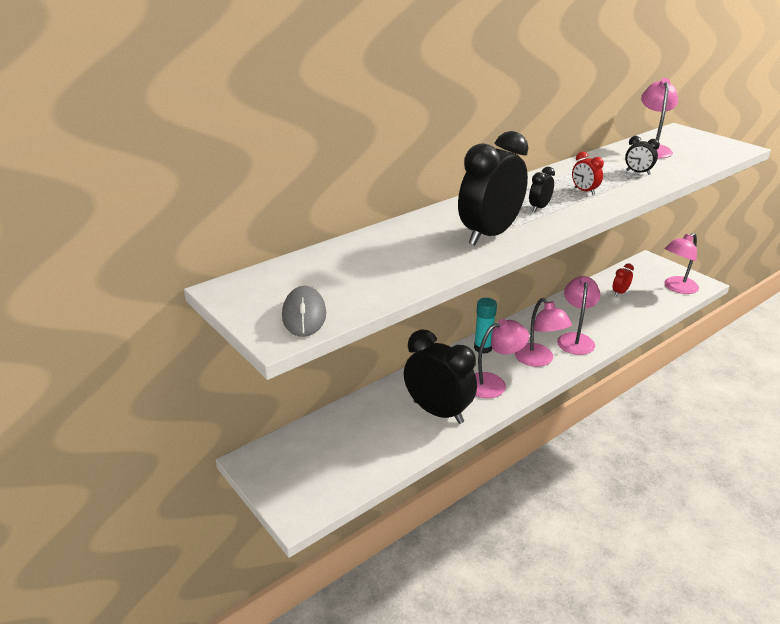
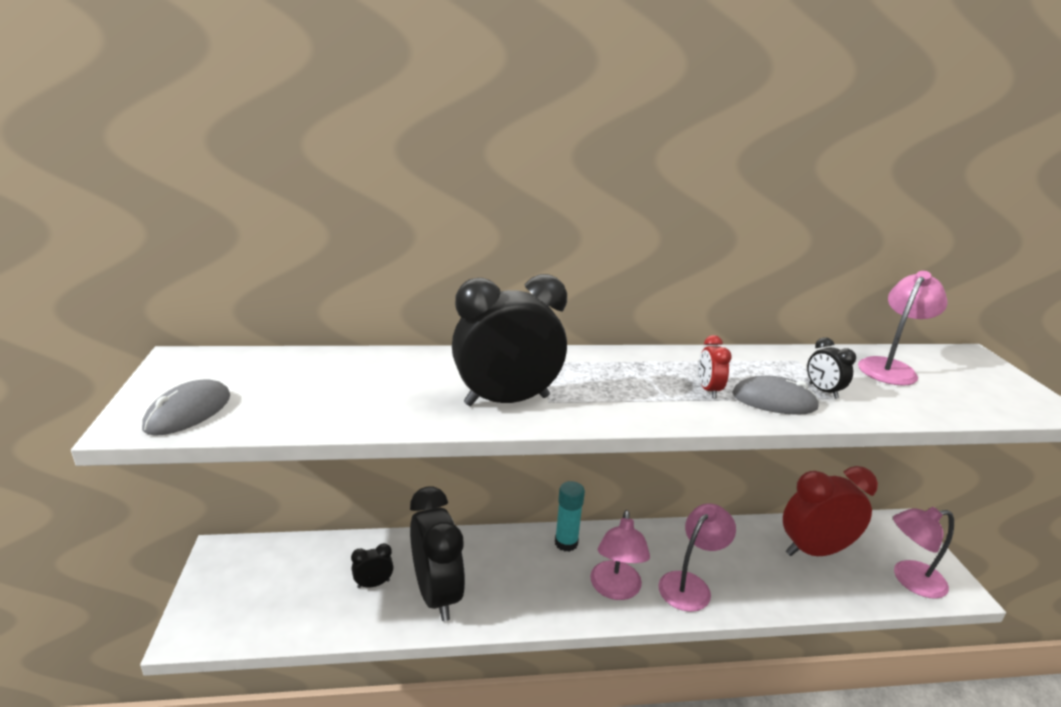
camera: 30 degrees right, 5 degrees down
pink lamp [475,319,529,398] -> none
black clock [529,167,555,212] -> black clock moved to [351,543,393,588]
red clock [612,263,634,296] -> red clock [783,466,878,556], size x2.29
none -> grey mouse [732,376,820,415]

